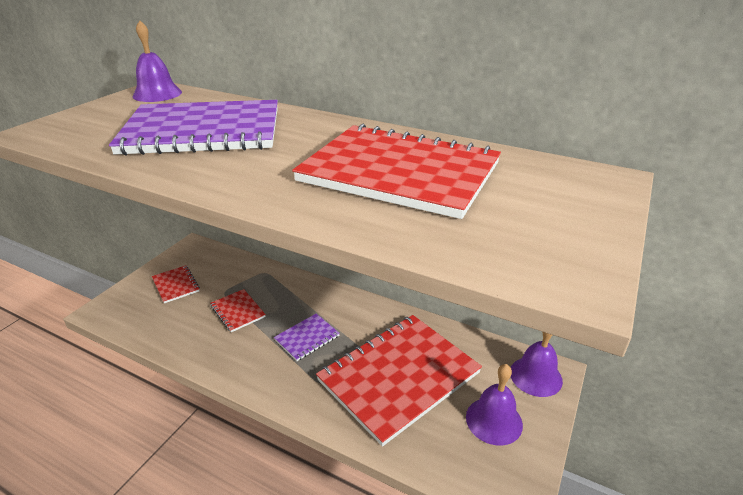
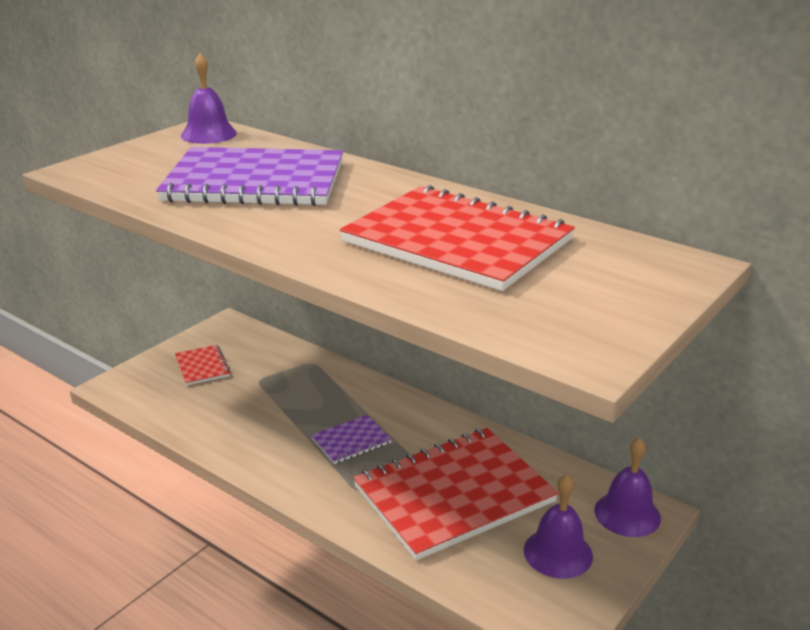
camera: 10 degrees right, 5 degrees down
red notebook [210,289,266,332] -> none

